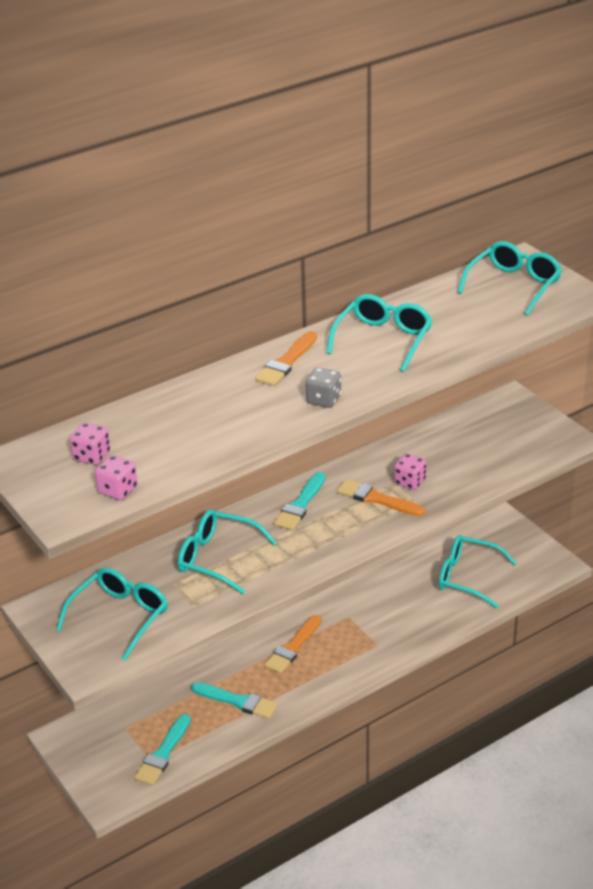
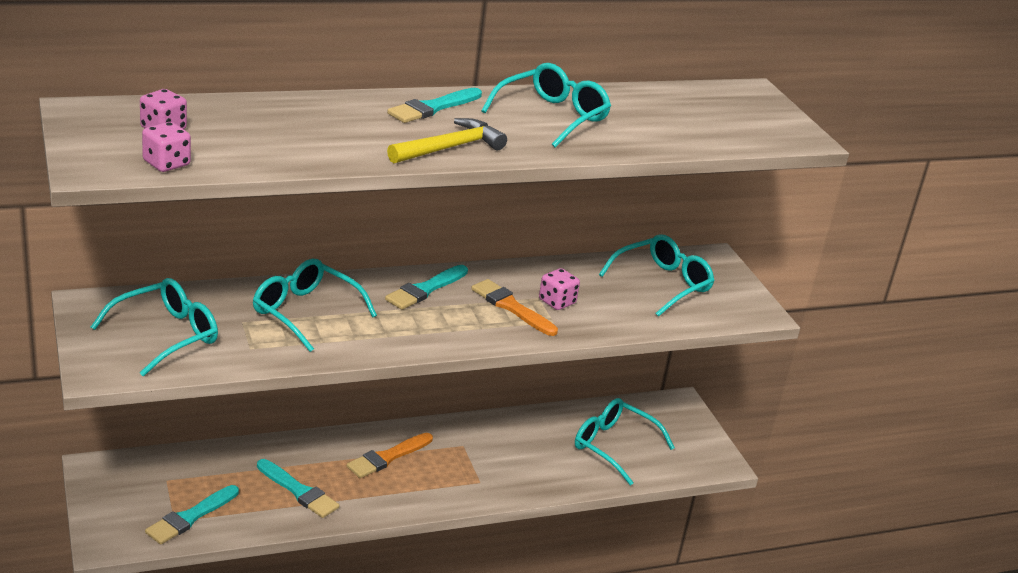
camera: 10 degrees right, 5 degrees down
orange brush [255,331,317,386] -> turquoise brush [387,88,482,123]
grey dice [306,367,341,408] -> yellow hammer [387,118,507,163]
turquoise glasses [458,241,562,316] -> turquoise glasses moved to [599,234,714,317]

